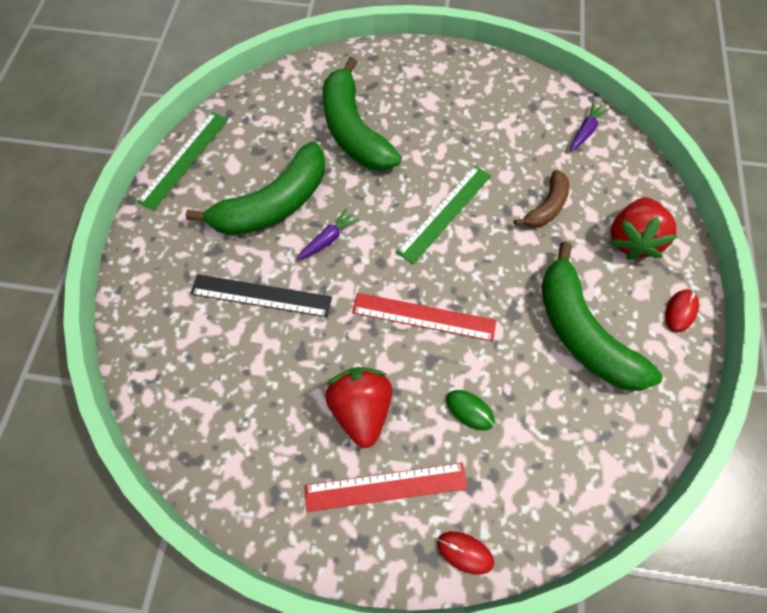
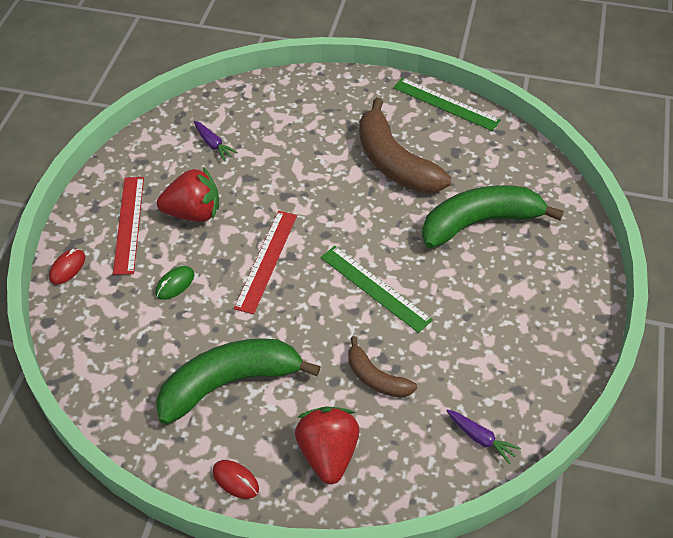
camera: 95 degrees right, 15 degrees down
green banana [185,142,325,236] -> brown banana [359,98,451,193]
black ruler [190,274,332,317] -> none
purple carrot [297,208,359,260] -> purple carrot moved to [194,121,238,161]
red strawberry [609,197,678,260] -> red strawberry turned 60 degrees clockwise [295,407,360,484]

